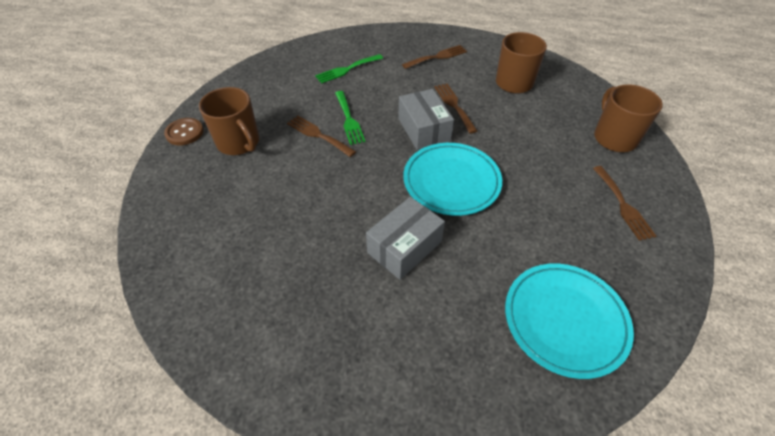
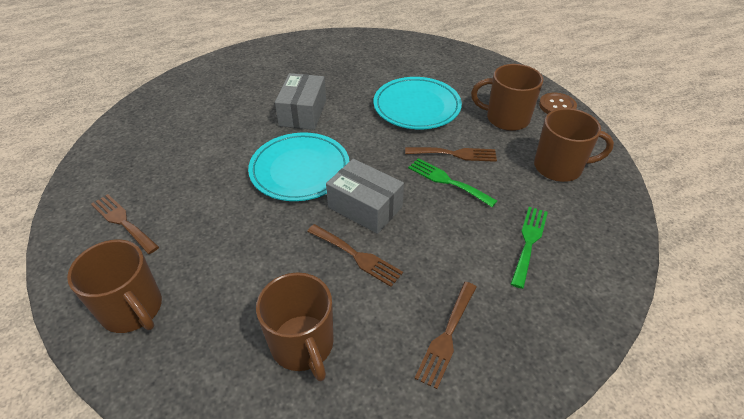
camera: 145 degrees right, 5 degrees down
turquoise plate [505,263,634,379] -> turquoise plate moved to [374,77,462,129]
none -> brown mug [534,108,614,182]

